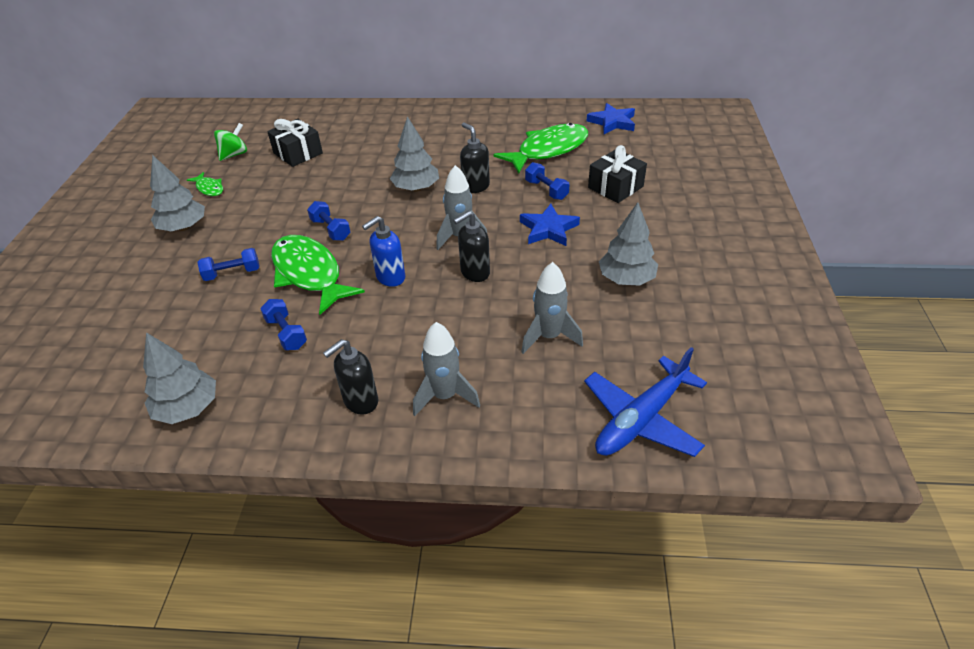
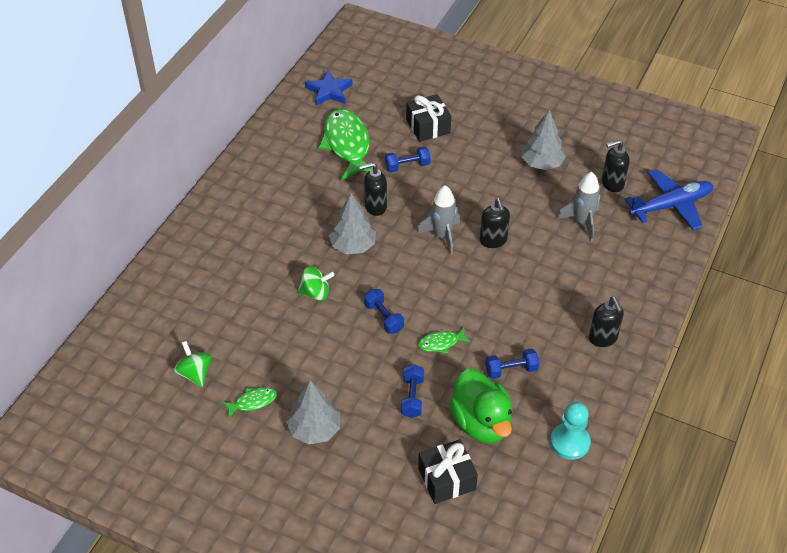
camera: 70 degrees left, 5 degrees up
grey tree [143,332,216,424] -> turquoise pawn [550,402,591,460]
black gift [267,119,323,167] -> black gift moved to [418,439,478,504]
green fish [271,235,365,315] -> green fish [418,328,471,354], size x0.46
blue dumbbell [307,201,351,241] -> blue dumbbell turned 75 degrees clockwise [364,289,404,334]
blue soap dispenser [362,216,405,287] -> none
grey rocket [413,322,480,416] -> none
blue star [520,204,580,246] -> none
blue plane [584,347,707,457] -> blue plane turned 90 degrees counterclockwise [624,169,713,230]
none -> green spinning top [297,266,335,301]
none -> green duck [449,368,513,443]
none -> black soap dispenser [602,139,630,192]

